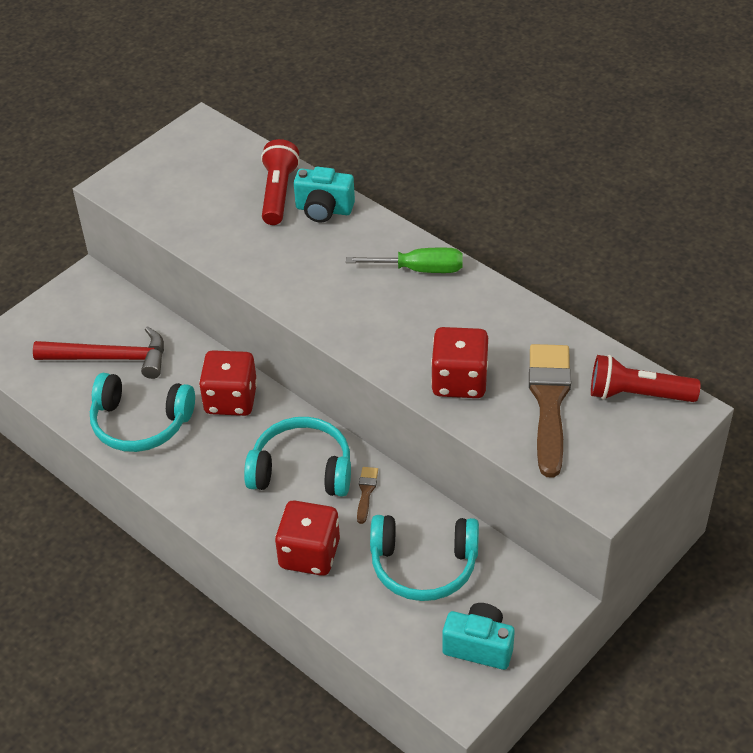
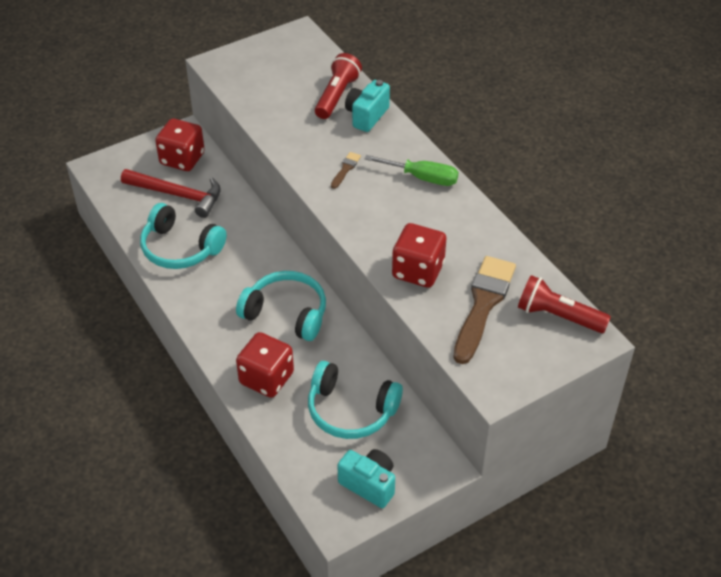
camera: 15 degrees right, 0 degrees up
red dice [199,350,257,416] -> red dice moved to [155,118,205,171]
turquoise camera [294,167,355,222] -> turquoise camera turned 90 degrees clockwise [345,80,390,132]
brown brush [357,467,378,524] -> brown brush moved to [331,152,361,189]

